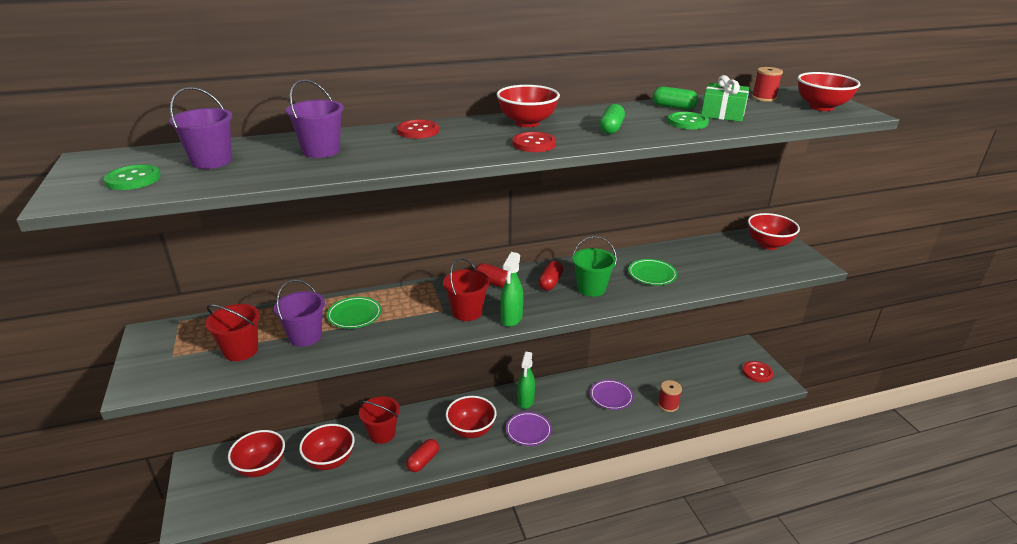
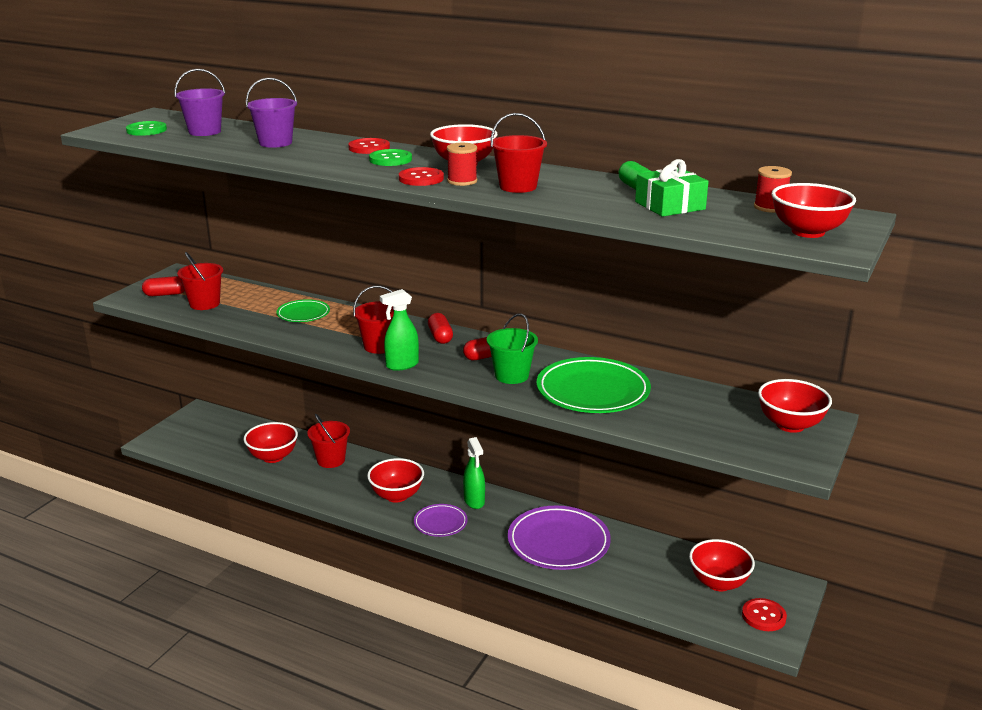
camera: 45 degrees right, 5 degrees down
red bowl [228,430,285,477] -> red bowl moved to [689,539,755,591]
purple bucket [274,279,325,347] -> none
red capsule [406,439,439,472] -> red capsule moved to [142,276,185,296]
green spray bottle [517,352,535,409] -> green spray bottle turned 75 degrees counterclockwise [463,437,485,509]
purple plate [590,380,634,410] -> purple plate [508,506,611,570], size x1.85
green capsule [599,104,625,134] -> red bucket [490,113,547,193]
green plate [628,259,678,285] -> green plate [537,357,651,413], size x1.85
red spool [658,380,682,412] -> red spool moved to [447,143,477,186]
green button [668,112,709,129] -> green button moved to [369,149,412,166]

